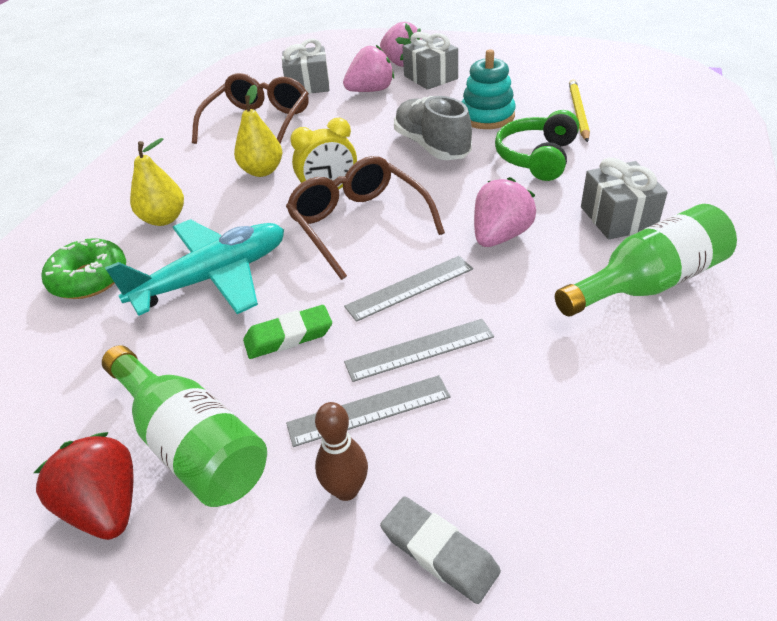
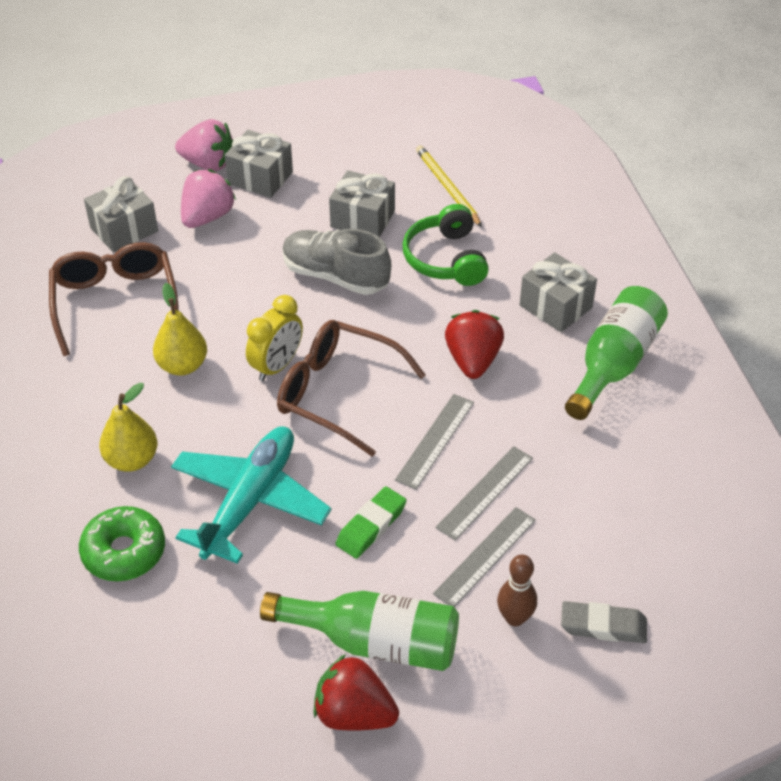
camera: 35 degrees left, 5 degrees up
turquoise stacking toy [462,49,516,129] -> grey gift [329,170,395,237]
pink strawberry [474,177,536,247] -> red strawberry [445,310,504,379]

